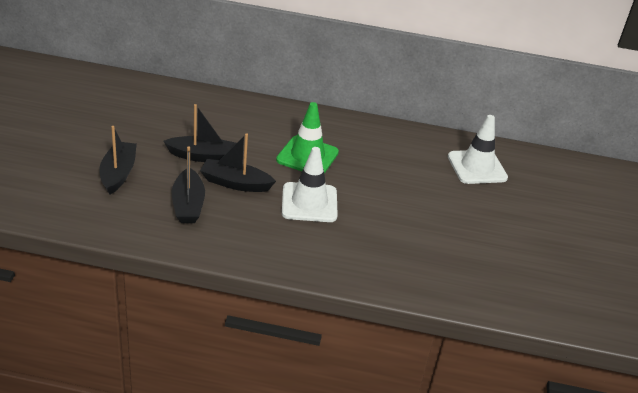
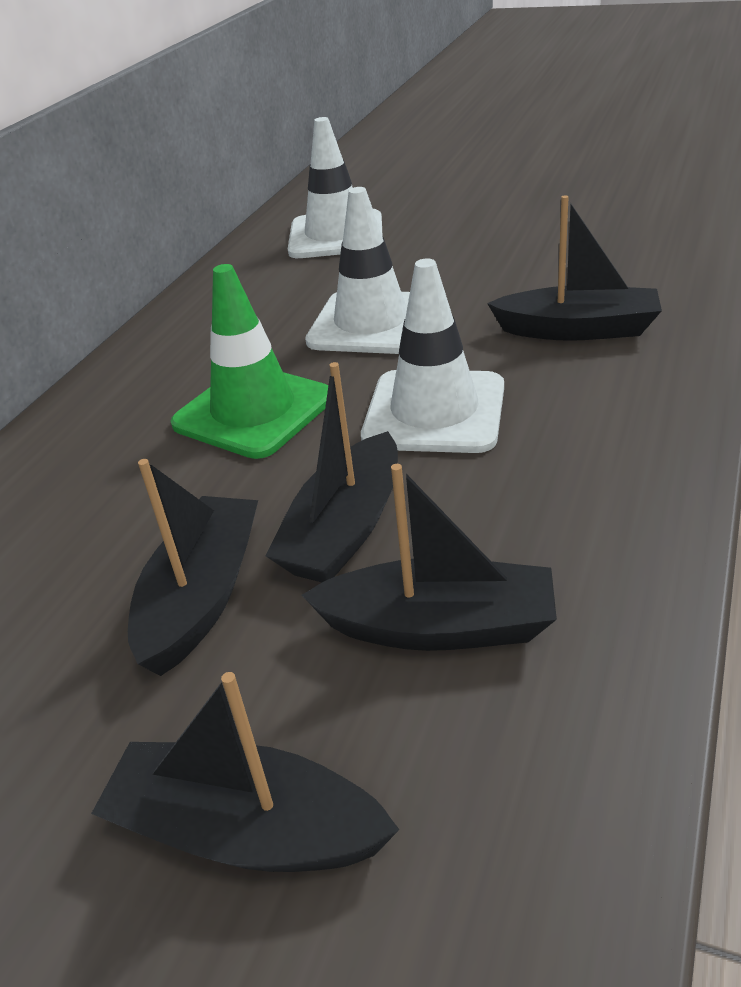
camera: 70 degrees left, 0 degrees up
none -> white traffic cone [305,187,410,354]
none -> black boat [487,195,662,341]

